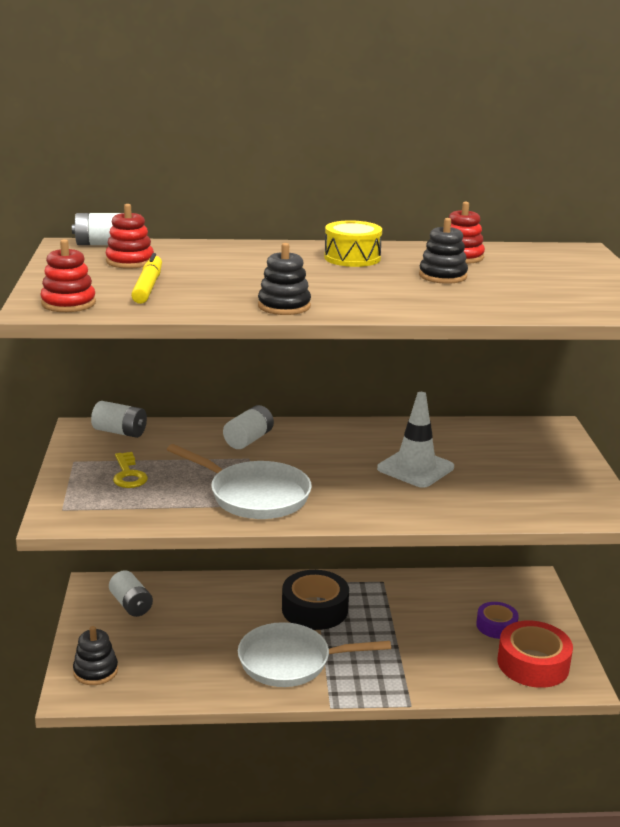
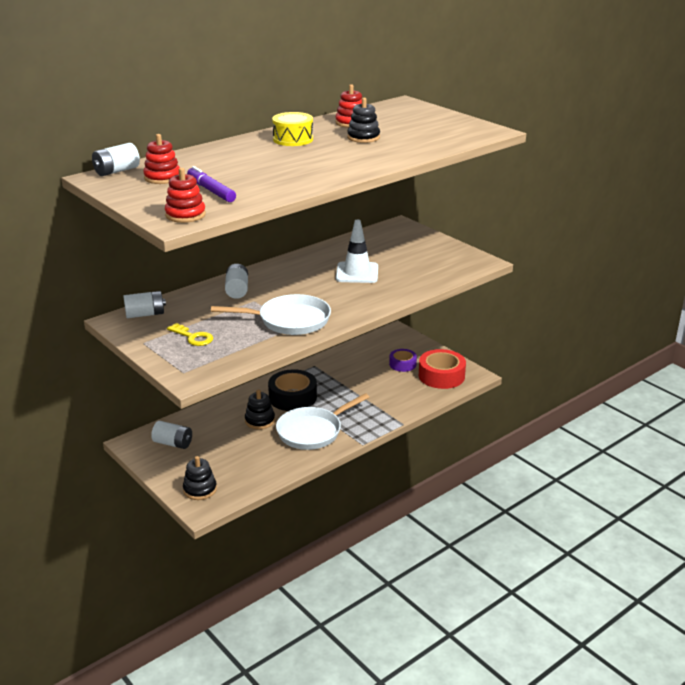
camera: 35 degrees left, 5 degrees up
yellow marker [131,253,162,304] -> purple marker [187,166,236,202]
black stacking toy [258,243,311,315] -> black stacking toy moved to [245,389,275,429]

